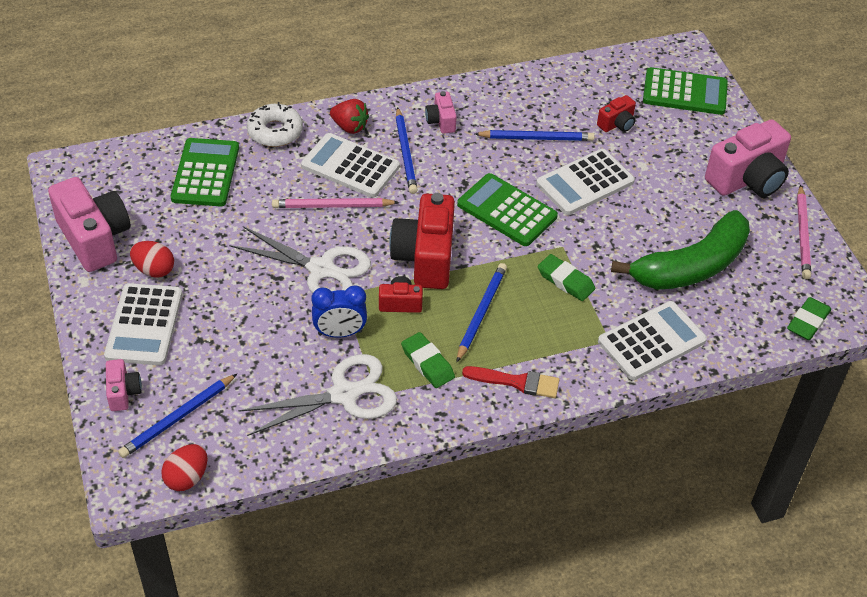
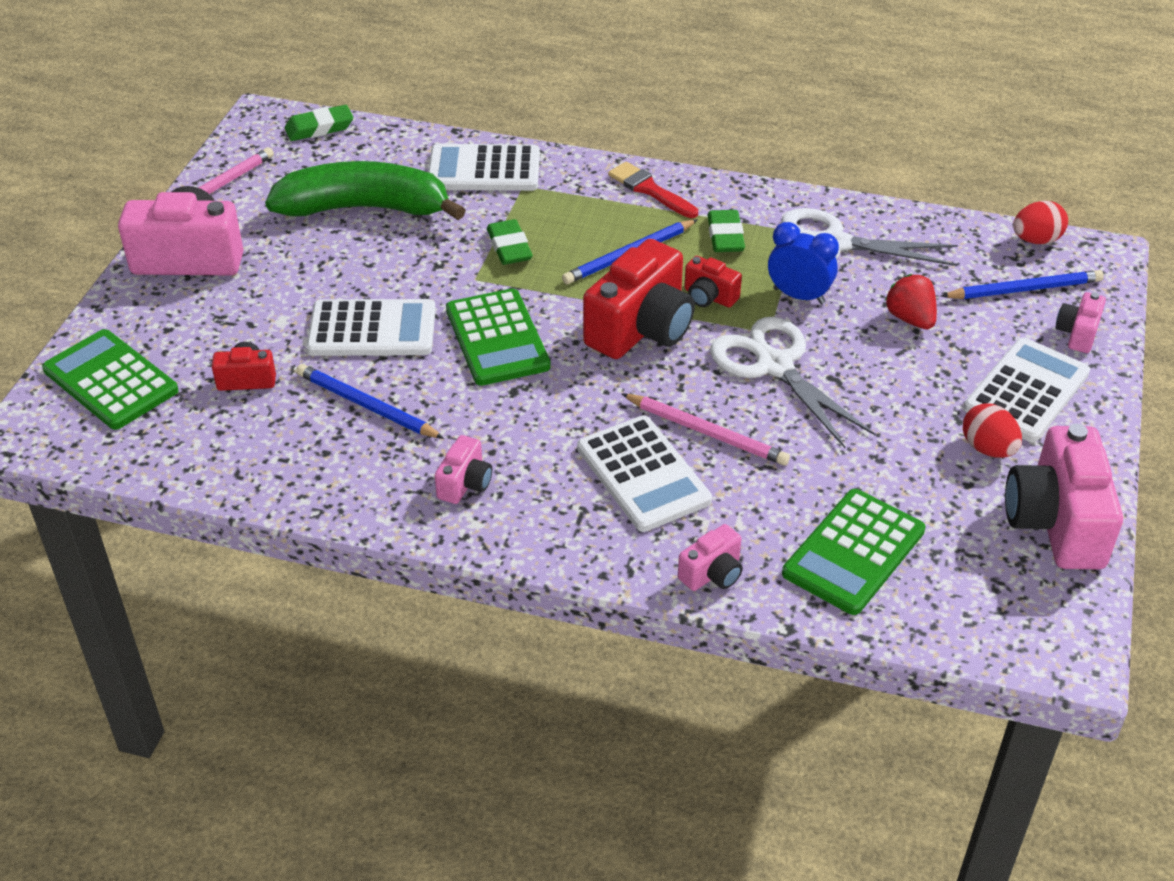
camera: 145 degrees left, 5 degrees down
white donut [247,102,303,147] -> pink camera [678,524,743,591]
red strawberry [330,99,369,134] -> red strawberry moved to [885,274,937,329]
blue pencil [396,107,418,194] -> none

